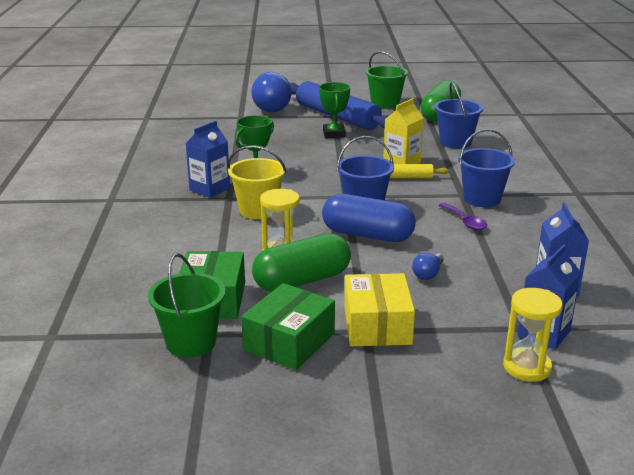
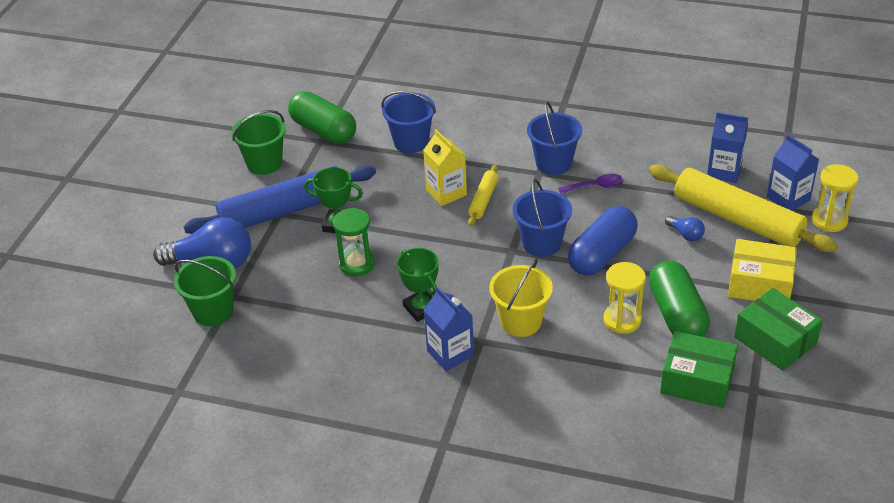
camera: 70 degrees left, 15 degrees up
green bucket [148,253,225,358] -> green bucket moved to [174,256,236,326]
none -> green hourglass [333,208,375,276]
none -> yellow rolling pin [649,165,838,252]

